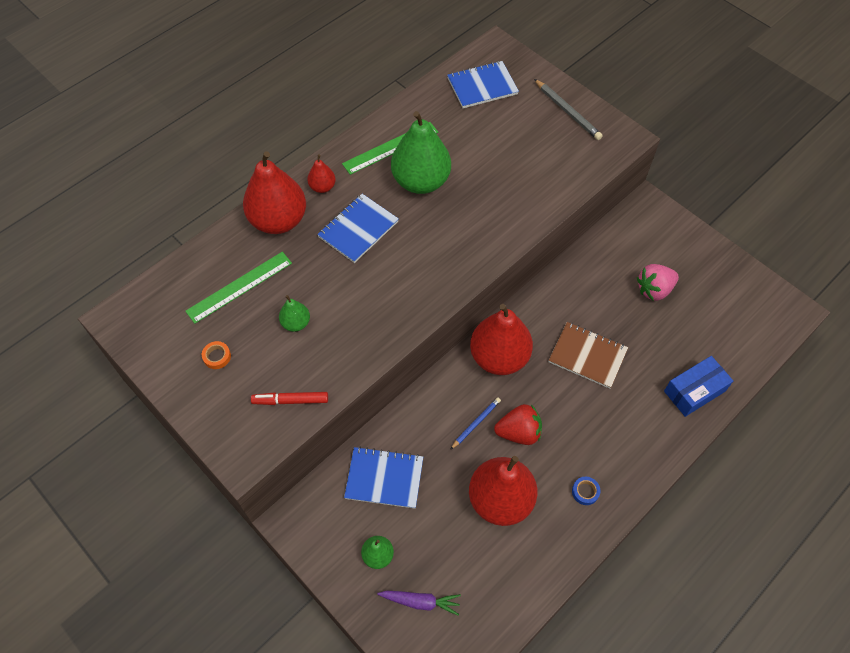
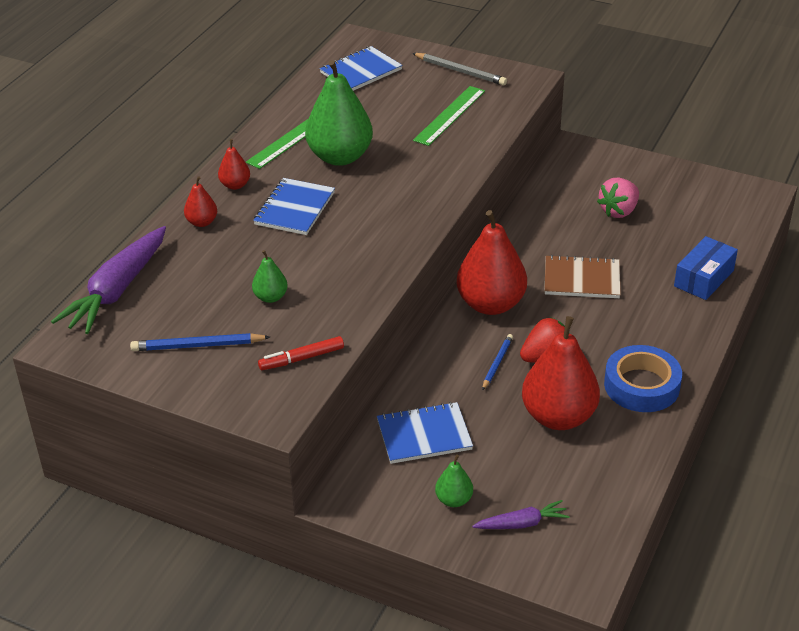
camera: 20 degrees left, 20 degrees down
green ruler [185,252,292,324] -> green ruler moved to [413,86,485,146]
orange tape [202,341,231,369] -> blue pencil [130,333,270,351]
red pear [243,151,306,234] -> red pear [184,176,217,227], size x0.47
blue tape [572,477,600,505] -> blue tape [604,345,682,412], size x2.45
none -> purple carrot [51,226,166,334]

